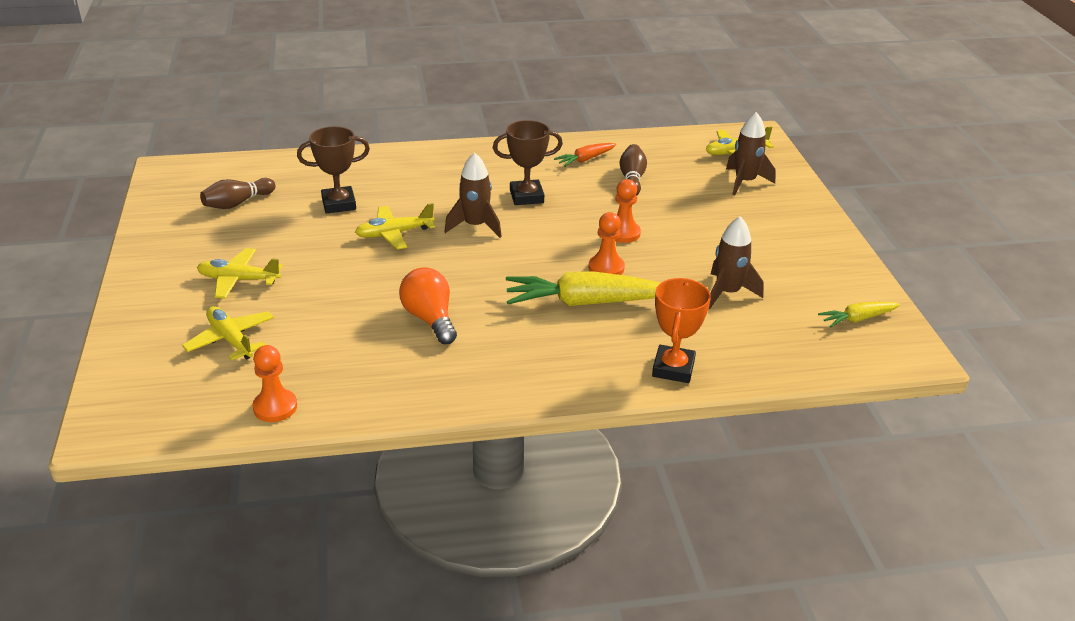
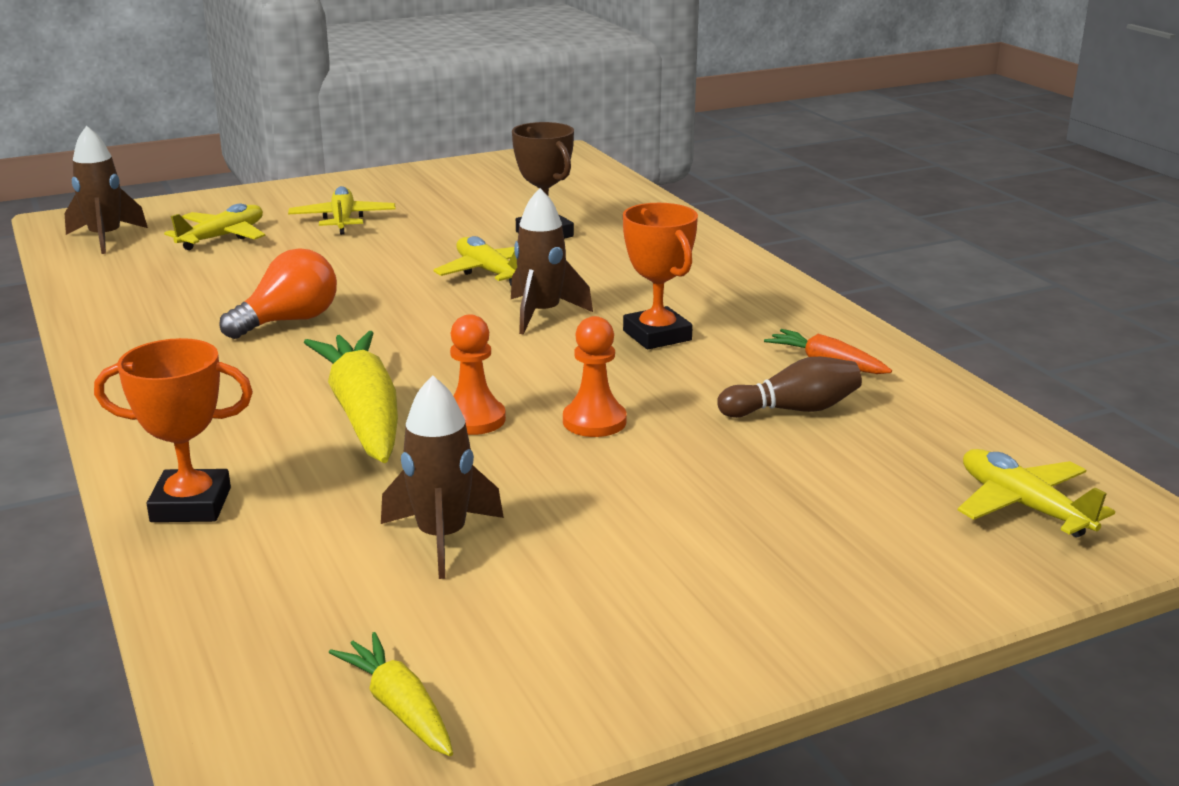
camera: 75 degrees right, 10 degrees down
brown bowling pin [200,178,275,209] -> none
orange pawn [252,345,297,422] -> none
brown trophy [493,120,563,205] -> orange trophy [623,203,698,349]
brown rocket [726,112,776,195] -> brown rocket moved to [65,126,148,254]

